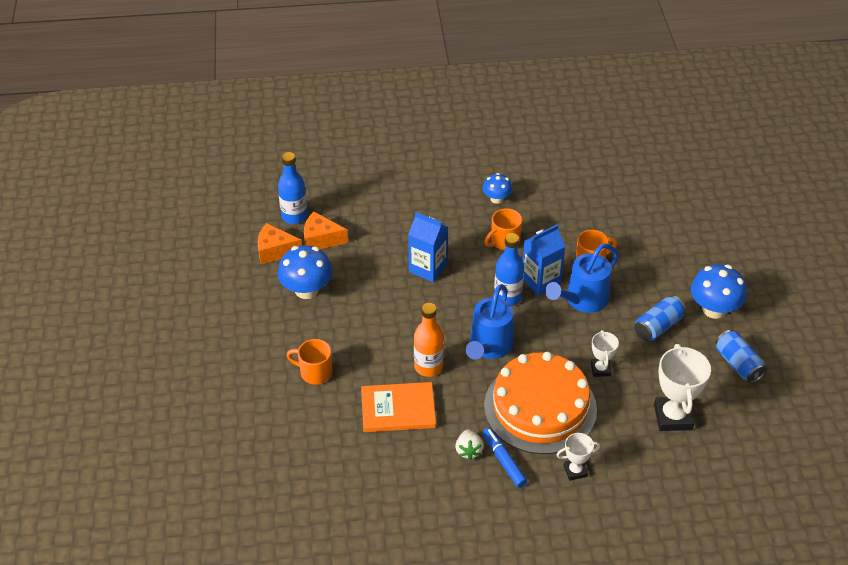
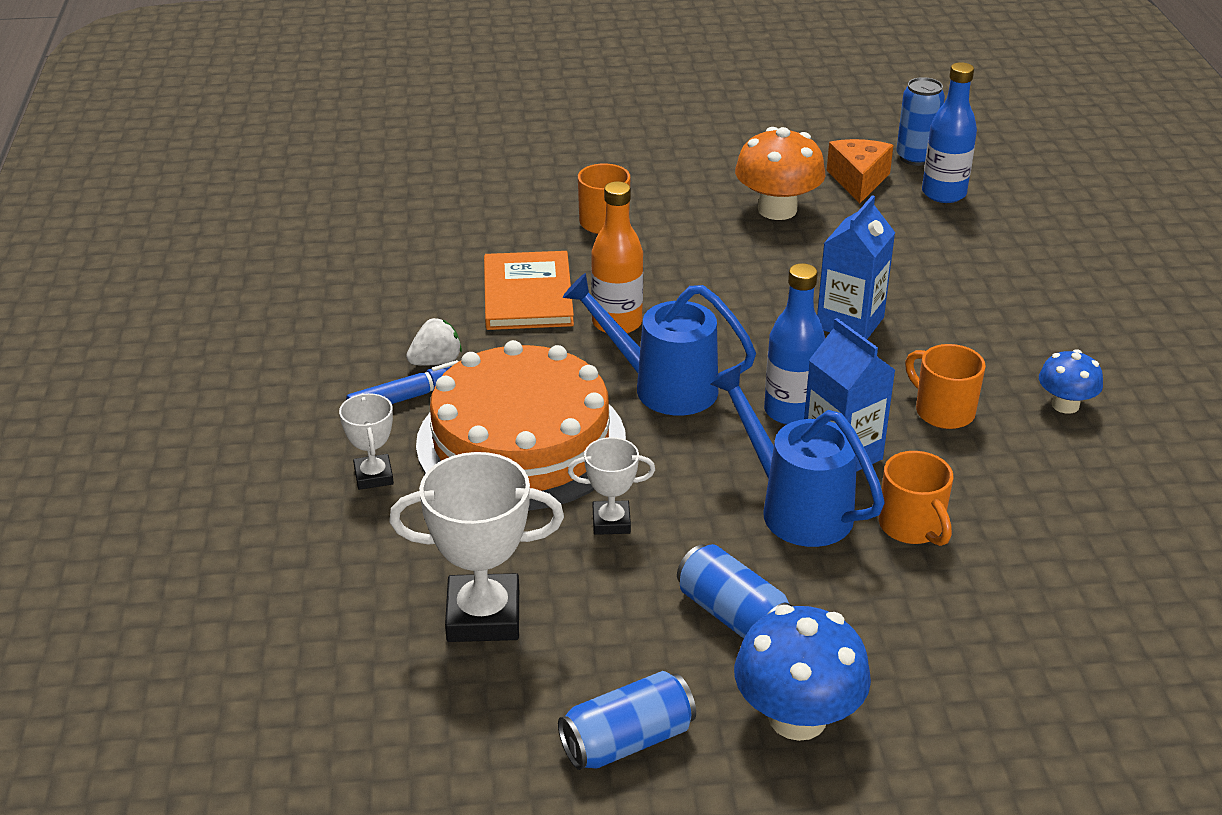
camera: 90 degrees right, 10 degrees down
blue mushroom [278,245,333,299] -> orange mushroom [735,127,825,220]
orange cheese [304,212,348,249] -> none
white strawberry [455,429,484,460] -> white strawberry turned 150 degrees clockwise [406,318,462,366]
none -> blue can [896,77,945,166]

